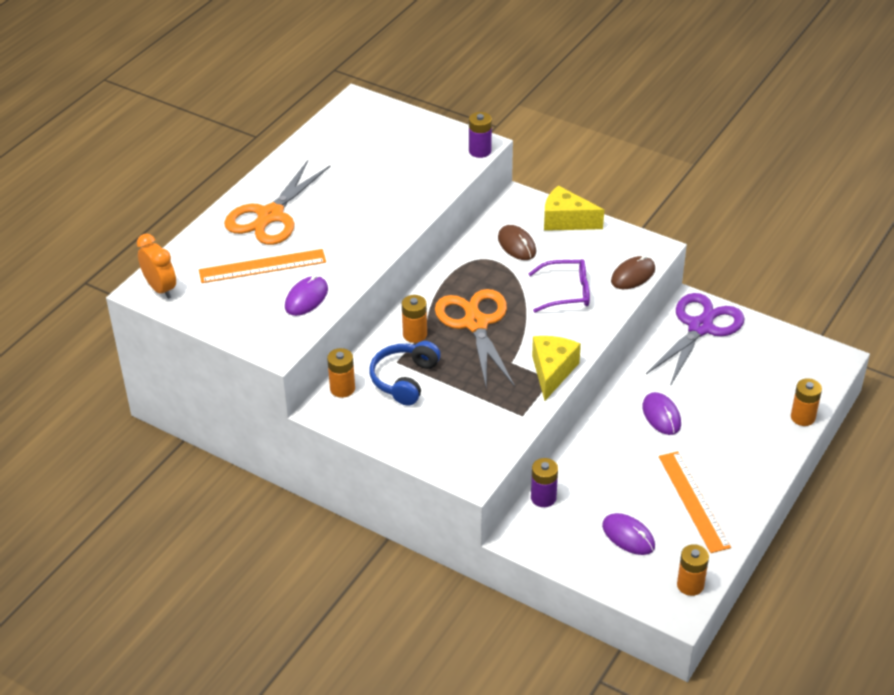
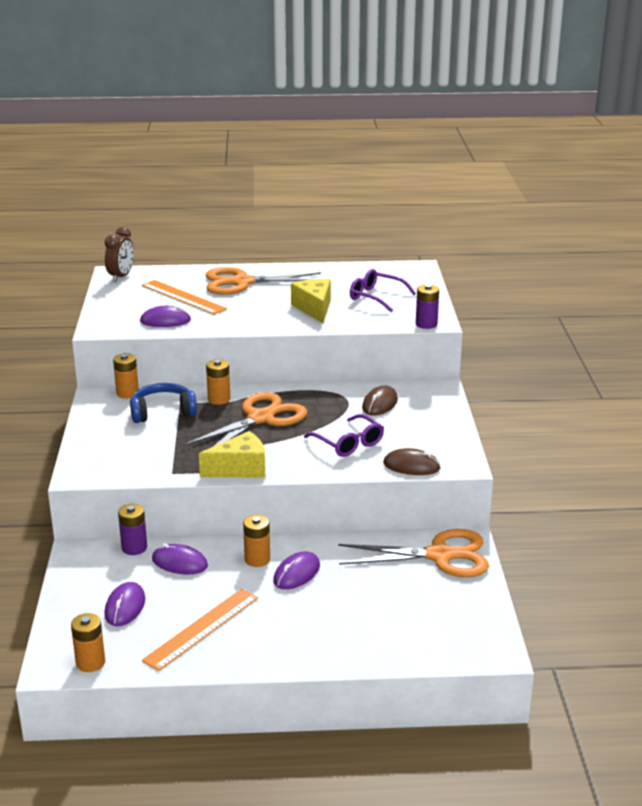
camera: 55 degrees right, 15 degrees down
orange clock [137,233,176,299] -> brown clock [105,227,134,282]
yellow cheese [544,186,604,231] -> yellow cheese moved to [291,279,331,323]
purple scissors [646,293,745,386] -> orange scissors [338,529,489,577]
orange battery [791,378,822,426] -> orange battery moved to [243,515,270,567]
none -> purple mouse [152,543,208,575]
none -> purple glasses [350,269,416,312]

